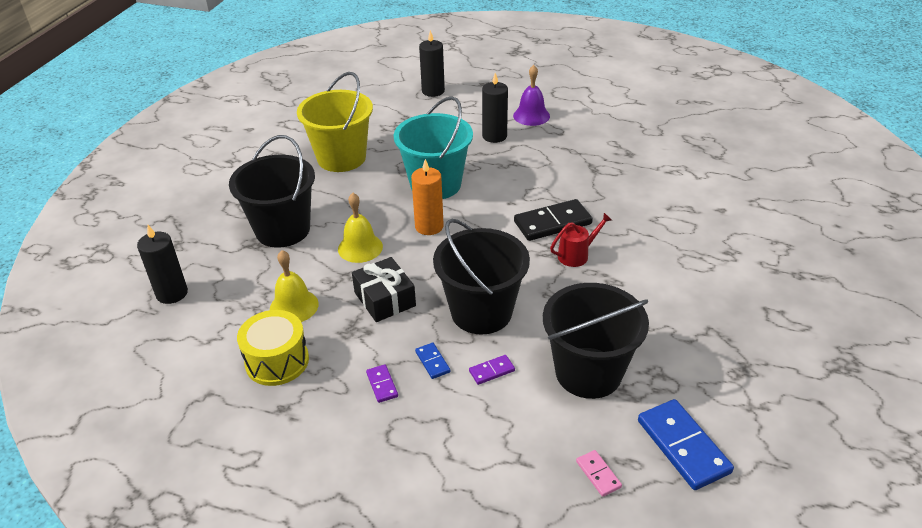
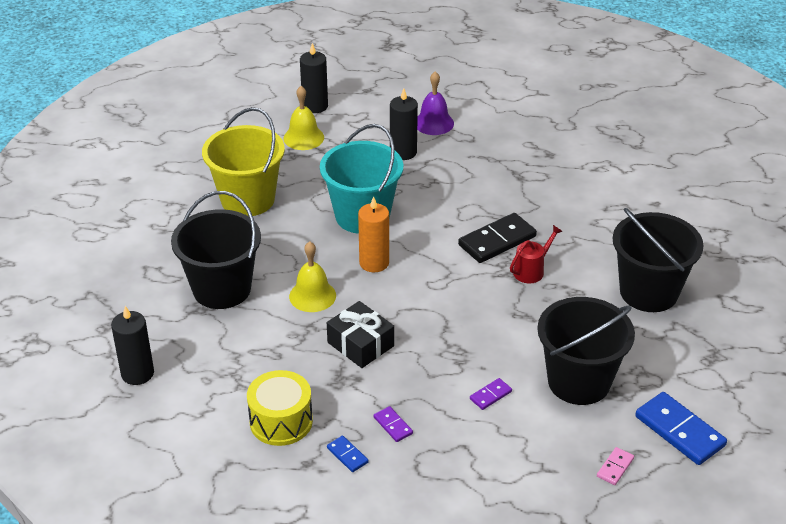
camera: 15 degrees left, 0 degrees up
yellow bell [270,250,319,322] -> yellow bell moved to [283,86,324,150]
blue domino [415,343,450,379] -> blue domino moved to [327,436,368,472]
black bucket [433,219,530,334] -> black bucket moved to [613,208,704,312]
pink domino [576,450,622,497] -> pink domino turned 75 degrees clockwise [597,447,634,485]

